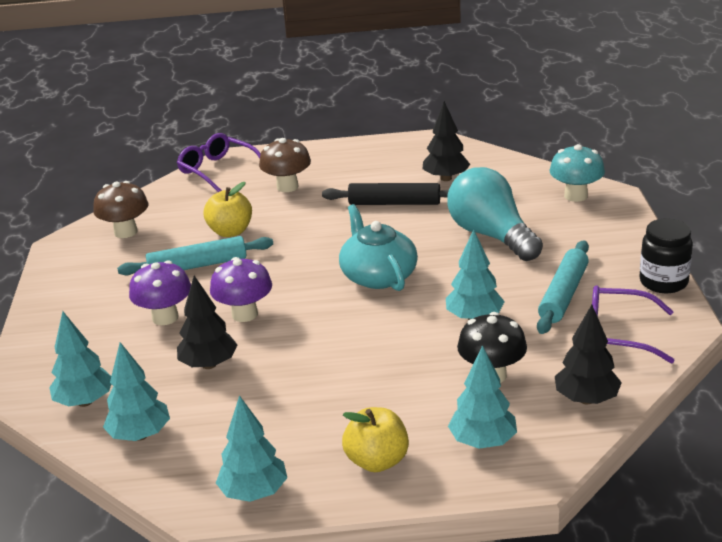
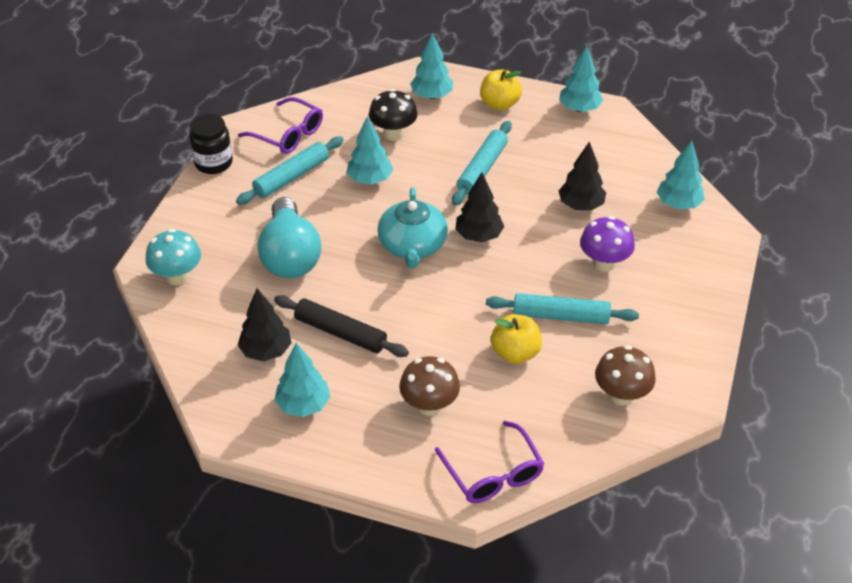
camera: 160 degrees left, 15 degrees up
turquoise tree [103,342,170,441] -> turquoise tree moved to [274,343,331,417]
purple mushroom [210,257,272,322] -> none
black tree [555,305,622,404] -> black tree moved to [455,172,504,242]
none -> turquoise rolling pin [452,121,512,206]

